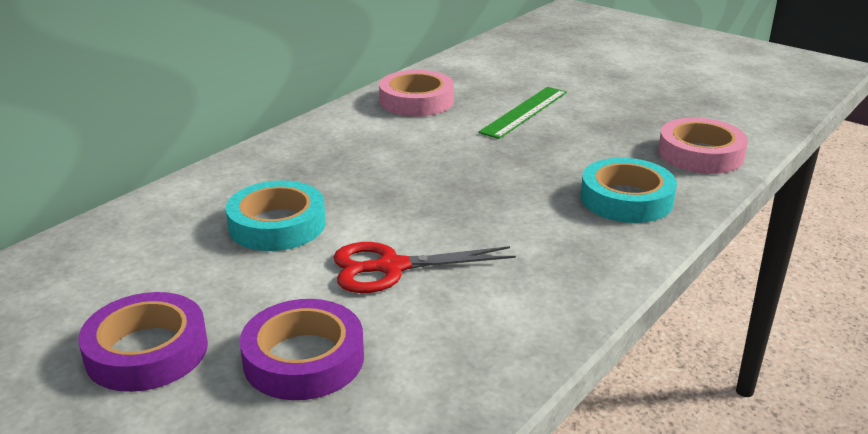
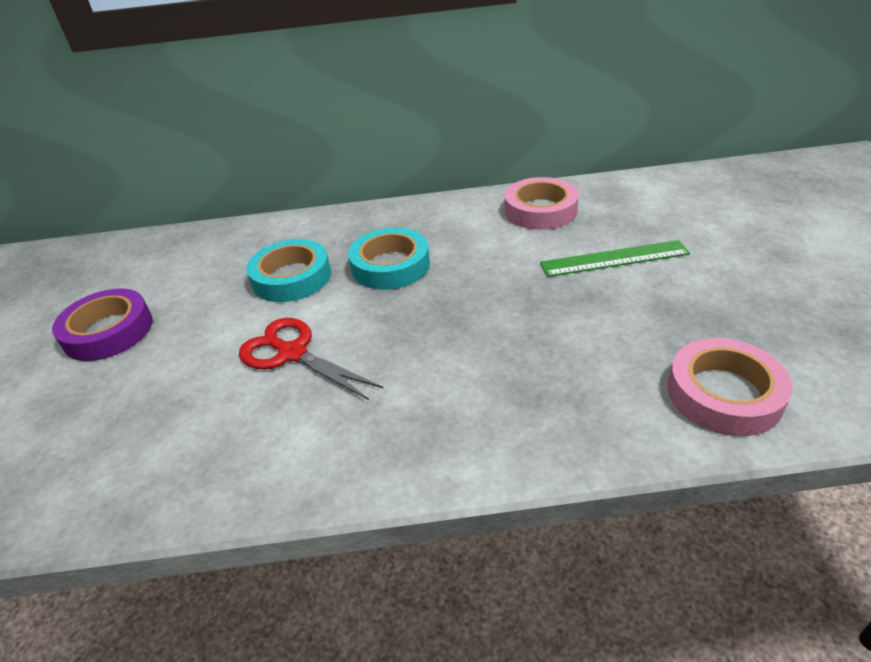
camera: 50 degrees right, 10 degrees up
purple tape [240,299,364,400] -> none
turquoise tape [581,158,677,223] -> turquoise tape moved to [348,228,430,290]

